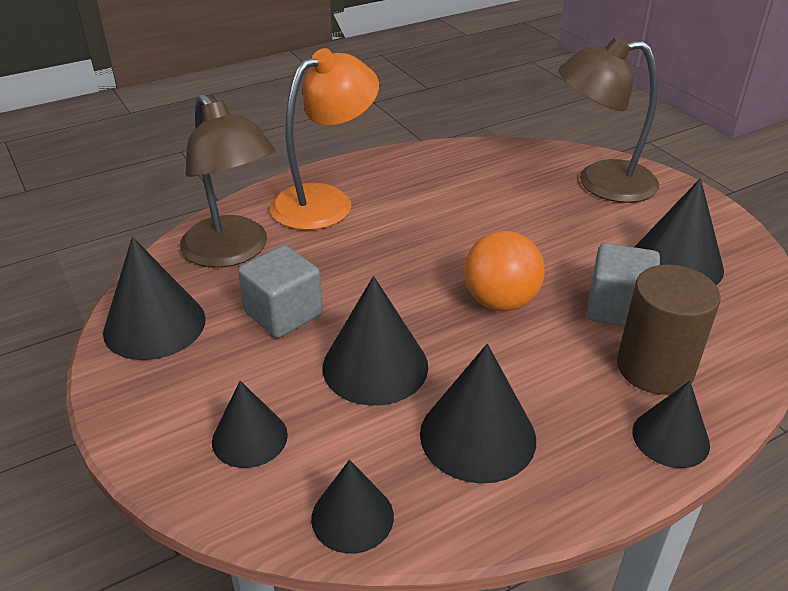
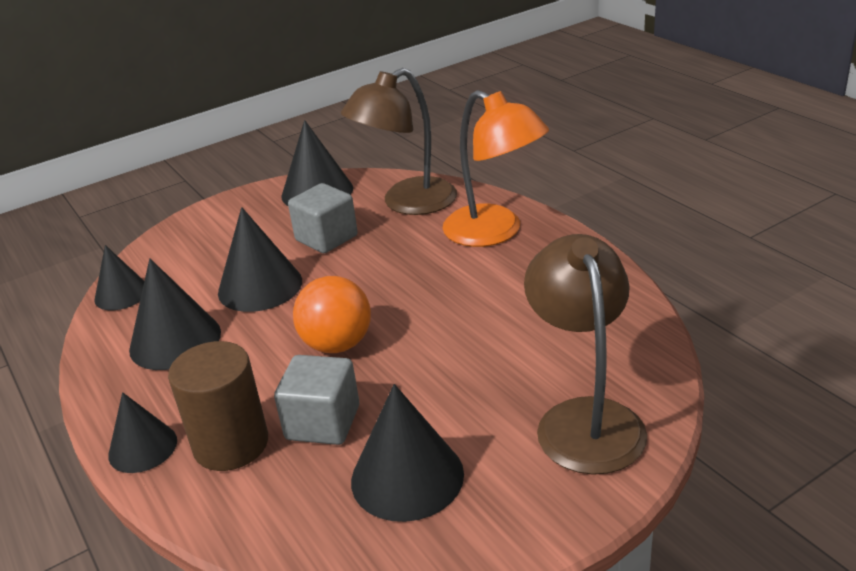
camera: 90 degrees right, 5 degrees down
black cone [212,381,288,468] -> none

